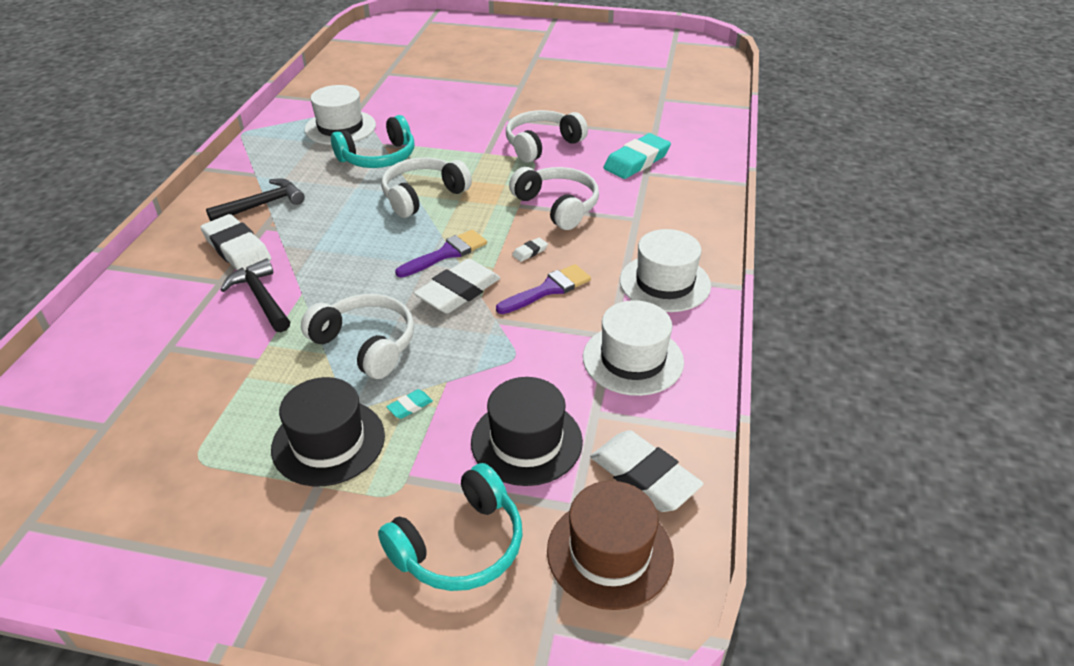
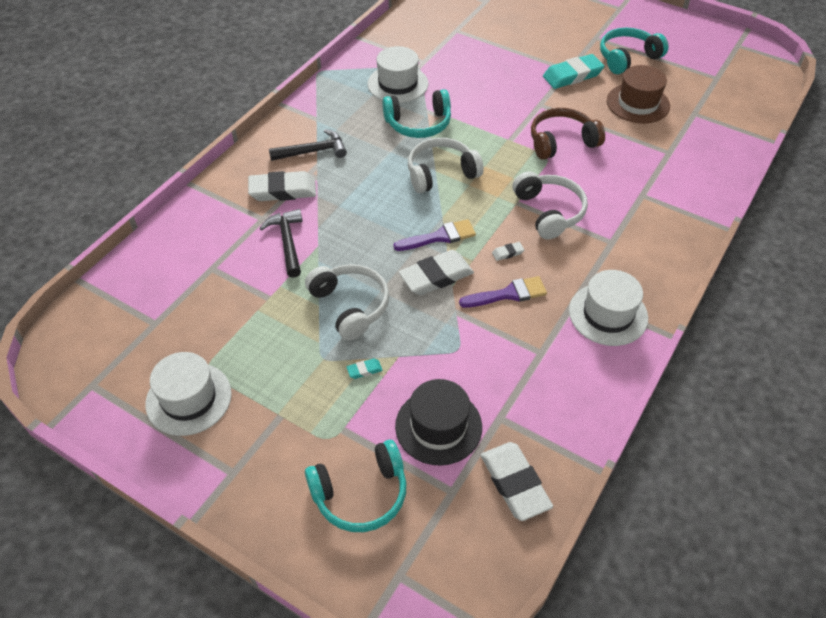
camera: 20 degrees right, 10 degrees up
white eraser [200,214,271,270] -> white eraser turned 75 degrees counterclockwise [248,171,316,201]
black hat [271,377,385,486] -> none
white headphones [506,110,588,163] -> brown headphones [531,108,605,160]
brown hat [547,481,674,610] -> brown hat moved to [607,65,670,123]
white hat [583,300,684,396] -> white hat moved to [145,352,232,436]
turquoise eraser [603,133,671,179] -> turquoise eraser moved to [543,54,605,89]
none -> turquoise headphones [600,28,669,74]

